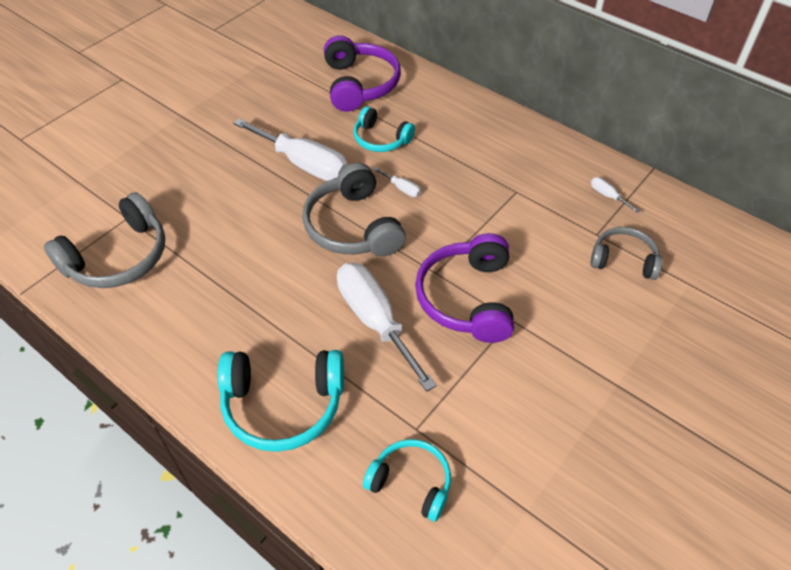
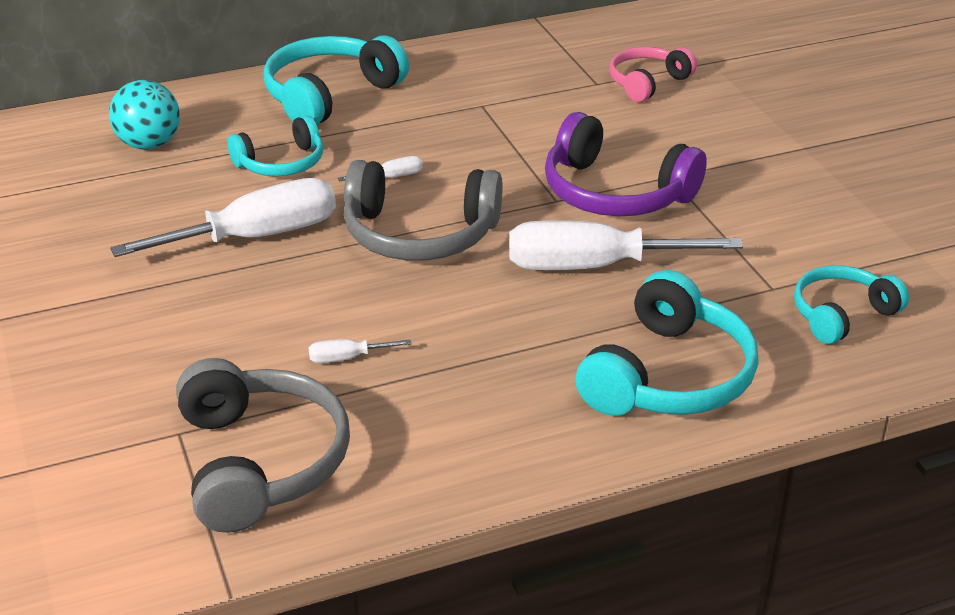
camera: 60 degrees left, 15 degrees down
purple headphones [324,35,401,112] -> turquoise ball [109,80,180,150]
grey headphones [590,227,663,280] -> pink headphones [609,47,697,102]
white screwdriver [591,177,640,213] -> white screwdriver moved to [308,339,412,363]
none -> turquoise headphones [263,35,409,125]

